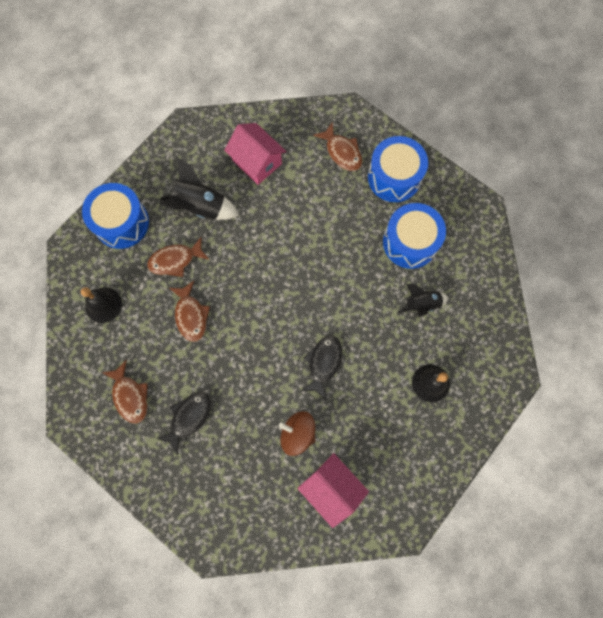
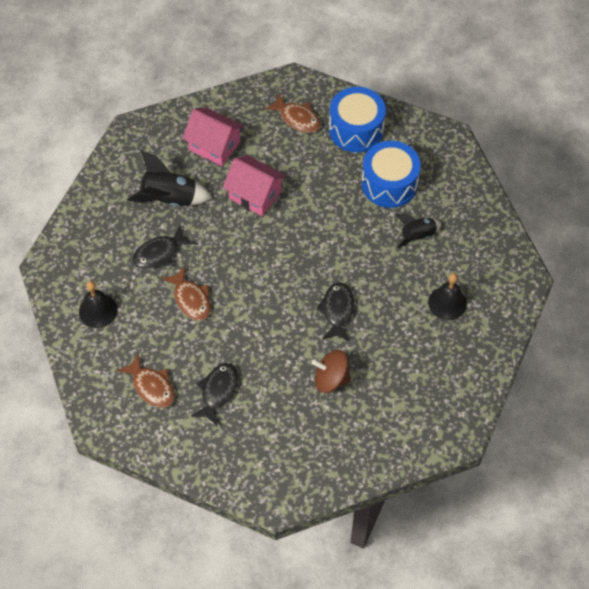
camera: 15 degrees left, 15 degrees down
blue drum [82,183,149,249] -> none
brown fish [147,237,209,277] -> black fish [133,225,195,269]
pink house [297,453,369,528] -> pink house moved to [223,155,286,216]

